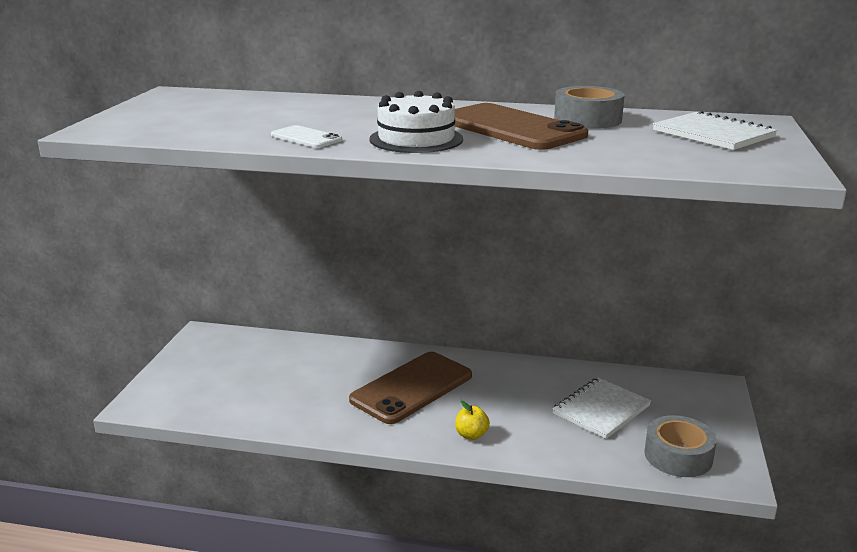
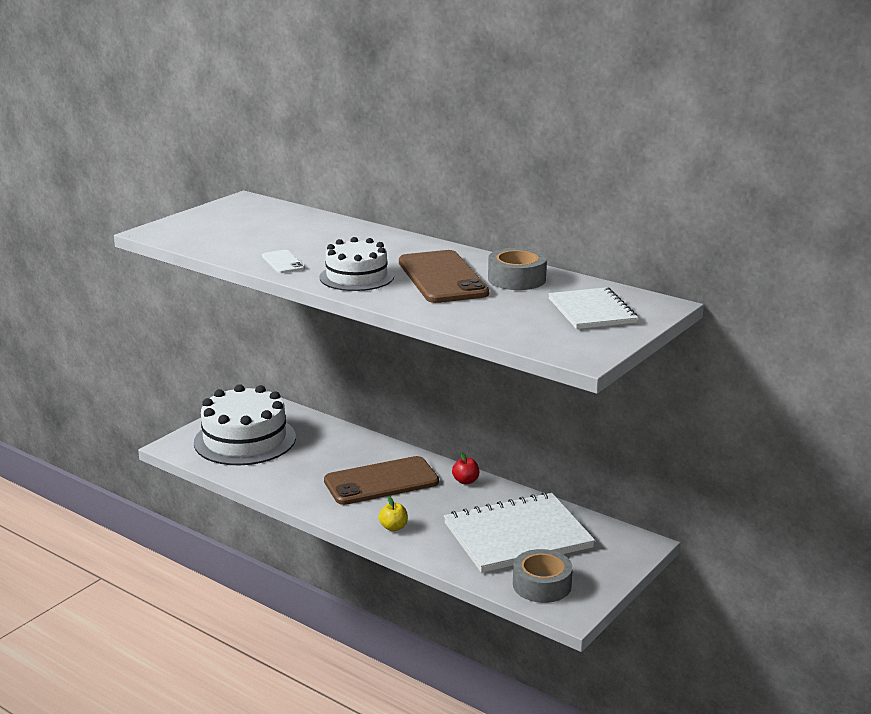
camera: 25 degrees right, 0 degrees up
white notebook [552,377,651,439] -> white notebook [444,492,595,573], size x1.67
none -> white cake [194,384,296,465]
none -> red apple [452,452,479,484]

